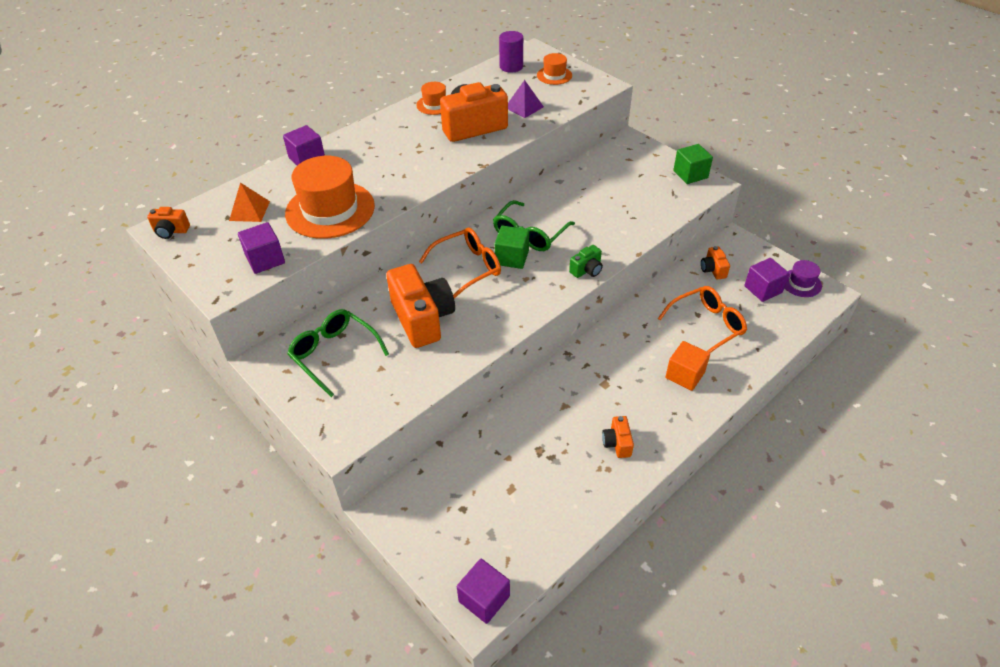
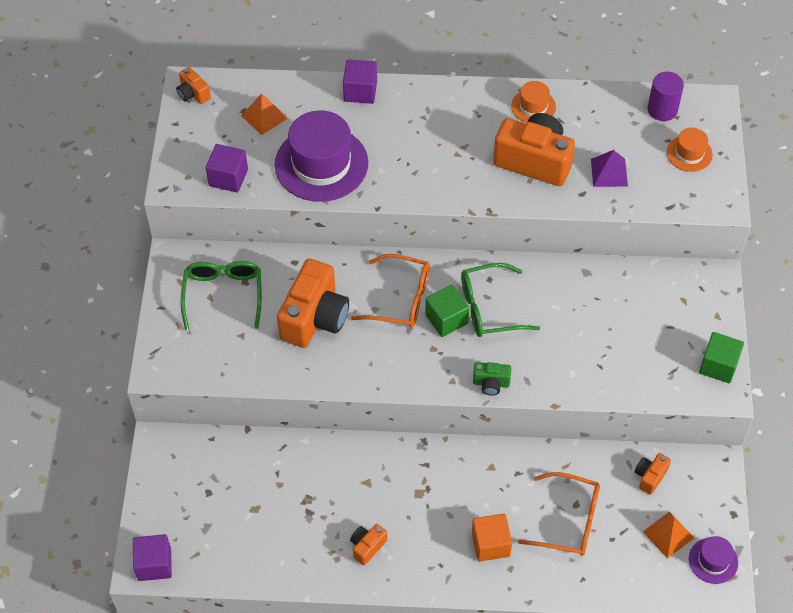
camera: 45 degrees right, 10 degrees up
orange hat [285,156,375,239] -> purple hat [274,110,368,202]
purple cube [744,258,789,302] -> orange pyramid [643,511,694,559]

